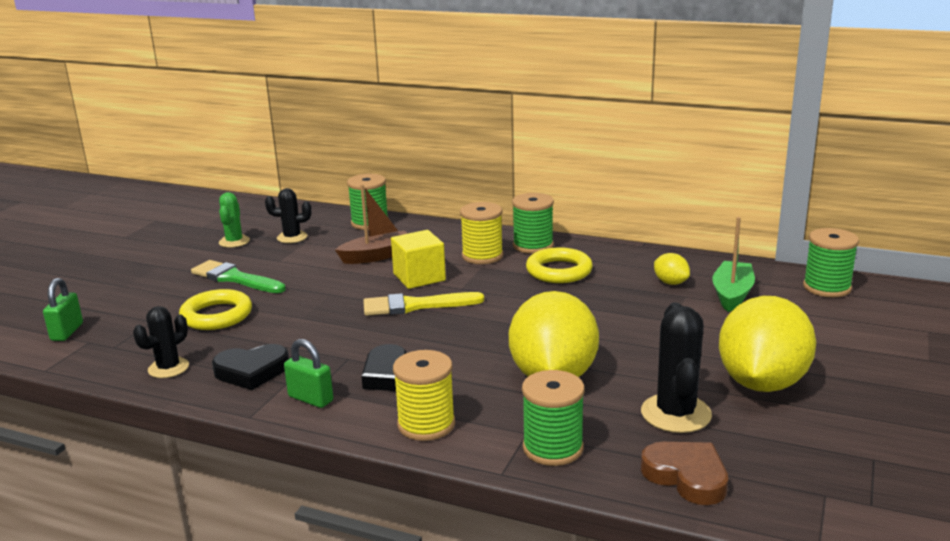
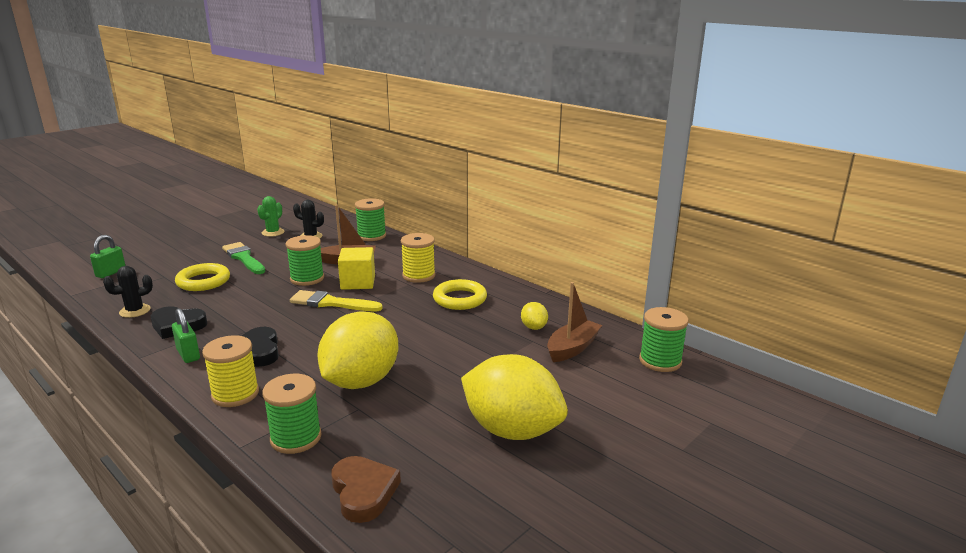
camera: 20 degrees right, 0 degrees up
green spool [512,193,554,254] -> green spool moved to [286,235,324,286]
black cactus [641,303,712,433] -> none
green boat [712,217,755,312] -> brown boat [547,282,602,362]
yellow lemon [719,296,816,392] -> yellow lemon turned 75 degrees clockwise [461,354,568,440]

